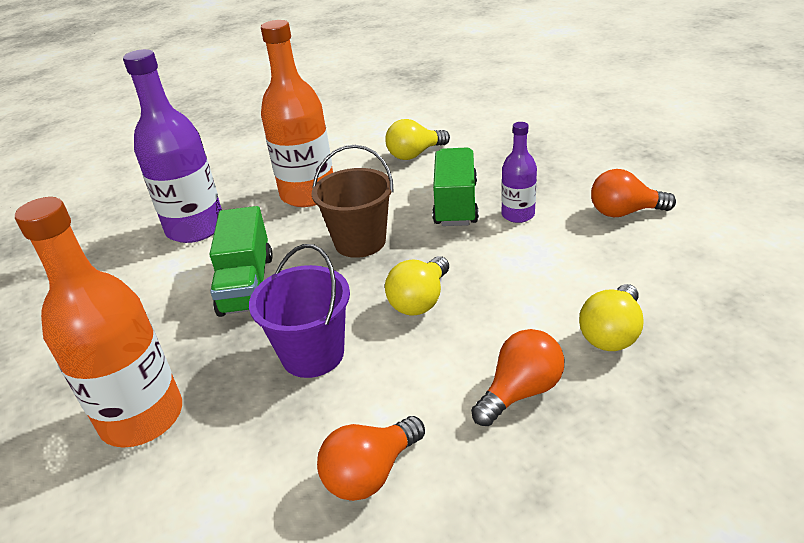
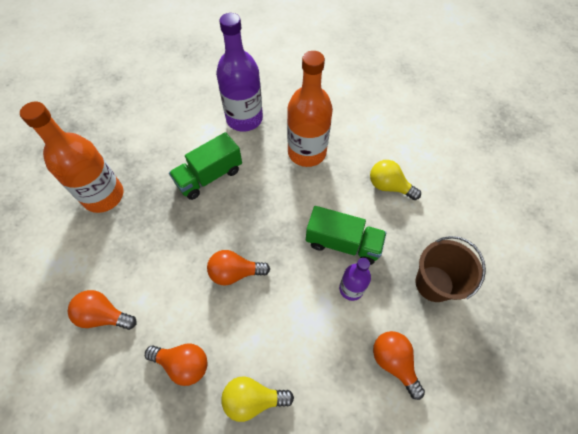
camera: 55 degrees right, 25 degrees up
purple bucket [249,244,350,378] -> none
brown bucket [312,145,394,258] -> brown bucket moved to [416,236,486,302]
yellow light bulb [385,256,449,316] -> orange light bulb [207,250,270,286]
green truck [432,148,479,226] -> green truck turned 45 degrees clockwise [306,206,386,265]

